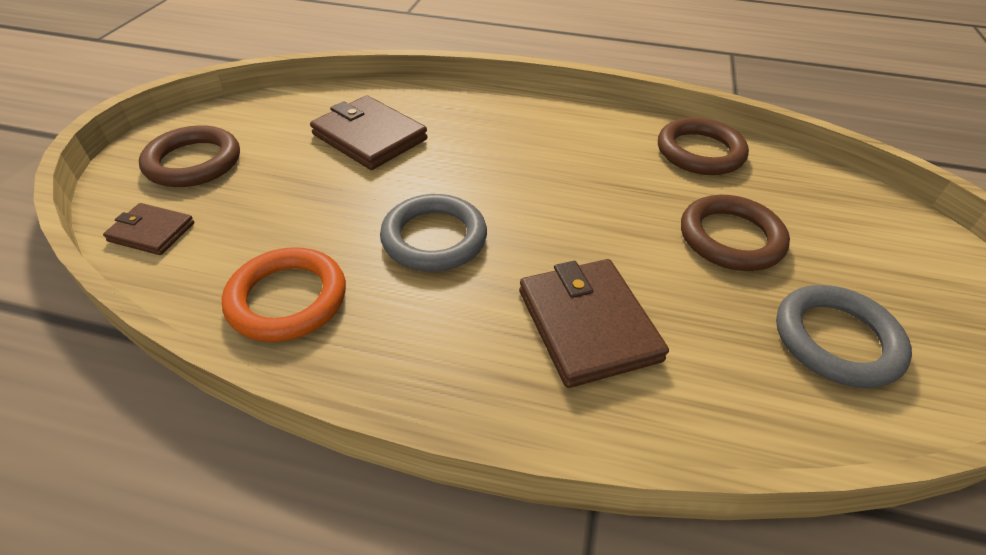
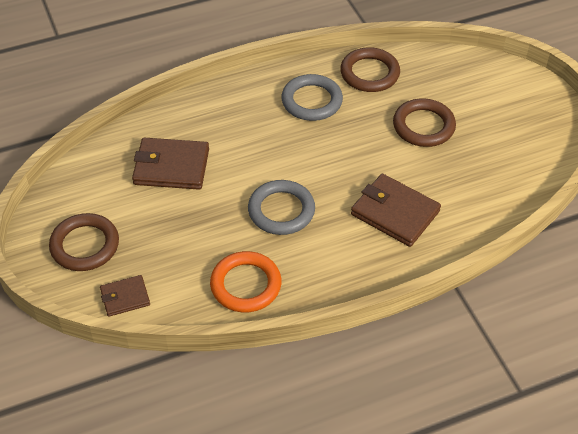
camera: 35 degrees left, 5 degrees up
grey ring [776,285,912,388] -> grey ring moved to [281,74,343,121]

